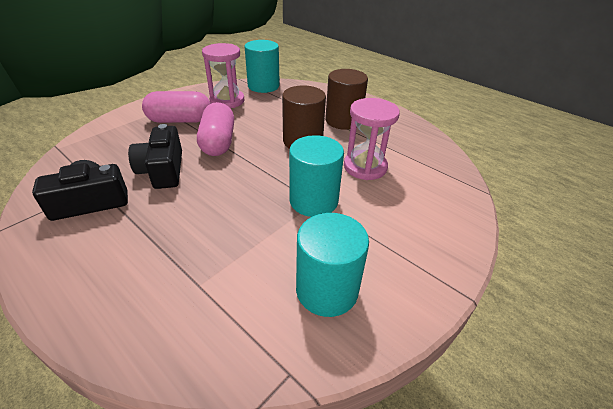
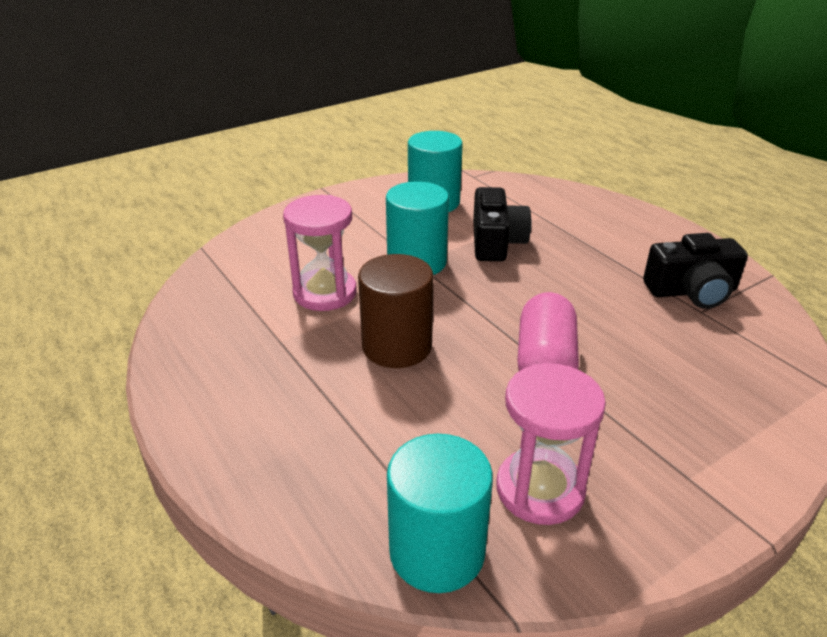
camera: 165 degrees left, 5 degrees down
black camera [128,124,182,189] -> black camera moved to [473,187,531,261]
pink capsule [142,91,211,123] -> none
brown cylinder [325,69,368,130] -> none

